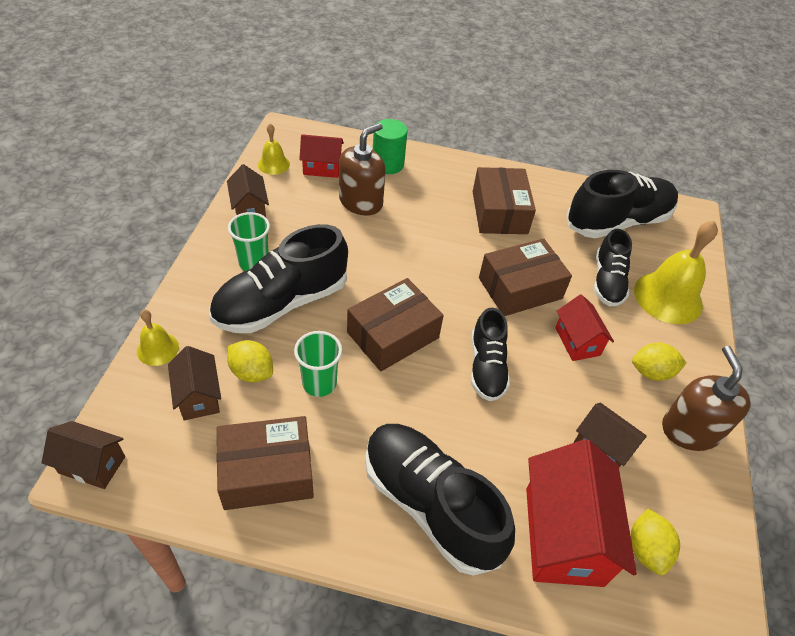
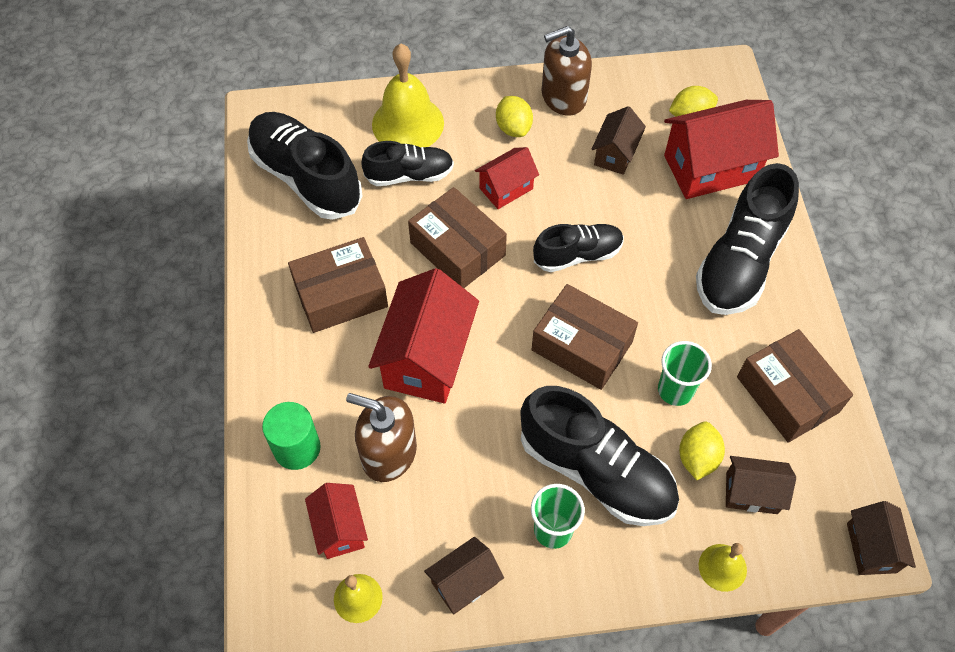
camera: 105 degrees left, 10 degrees up
brown house [168,346,221,420] -> brown house turned 45 degrees clockwise [726,456,796,514]
none -> red house [368,268,479,403]

